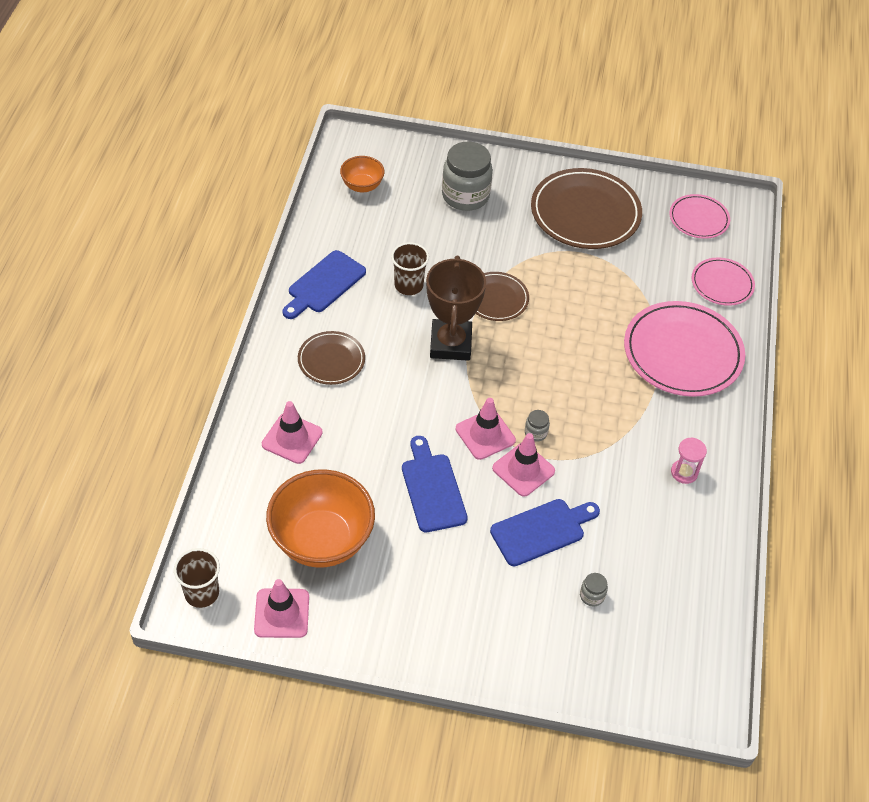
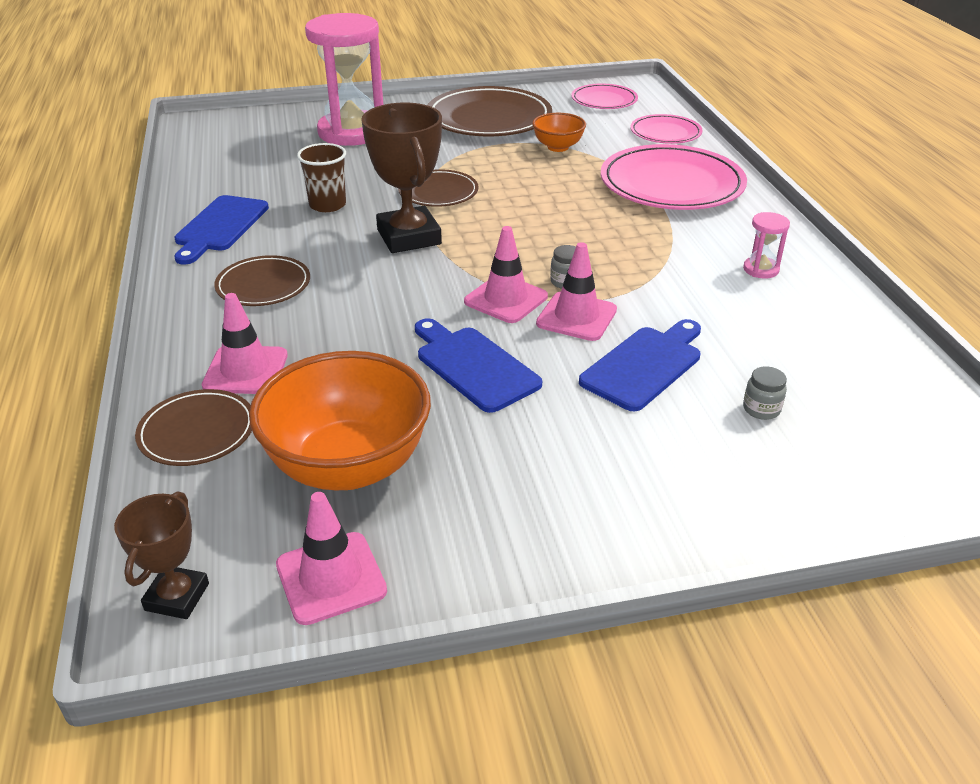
camera: 20 degrees left, 15 degrees down
brown cup [174,548,220,608] -> brown trophy [114,491,209,619]
orange bowl [340,156,385,192] -> orange bowl moved to [532,113,586,152]
grey jar [442,142,493,211] -> pink hourglass [305,13,383,146]
none -> brown plate [135,389,252,466]

